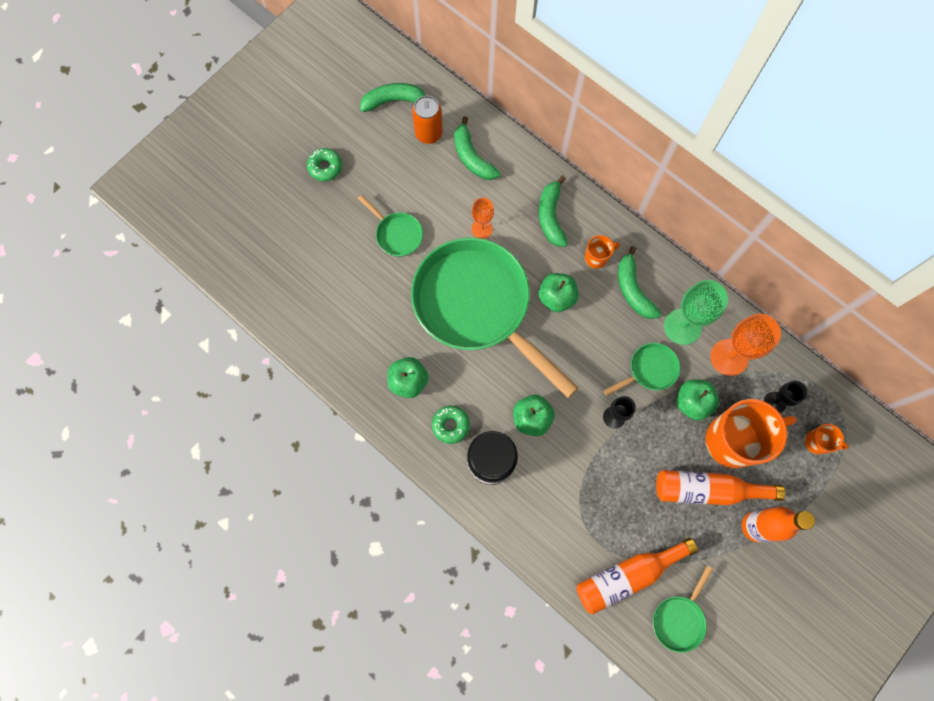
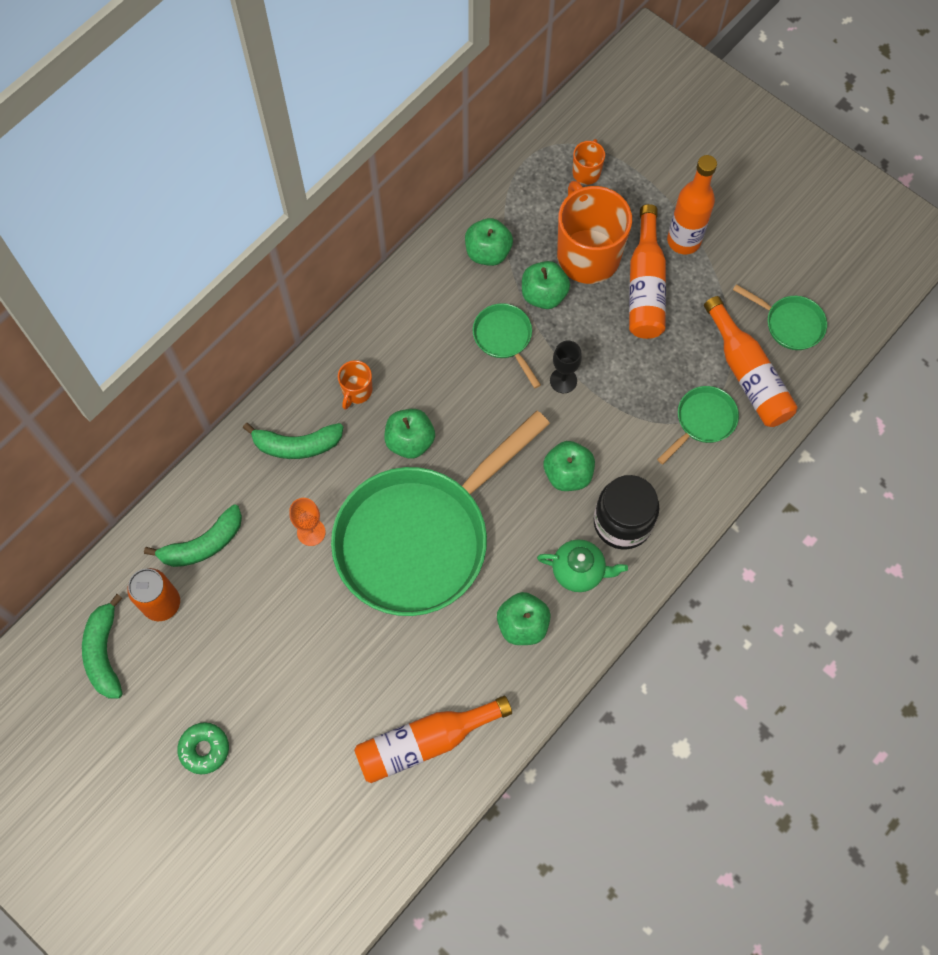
camera: 90 degrees left, 5 degrees down
green pan [358,195,423,257] -> green pan moved to [657,386,739,464]
green donut [432,406,470,444] -> green teapot [537,540,628,592]
orange mug [585,235,620,269] -> orange mug turned 135 degrees counterclockwise [338,360,372,410]
green banana [618,246,661,319] -> none
green goblet [664,280,728,345] -> none
orange goblet [710,314,781,376] -> green apple [465,218,513,266]
black goblet [764,381,808,413] -> none
none -> orange bottle [354,696,512,783]

